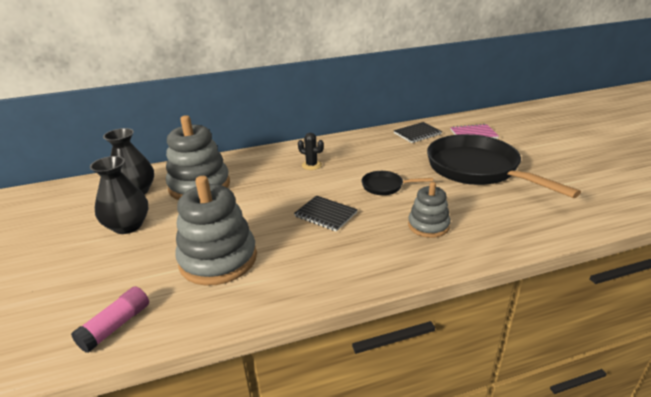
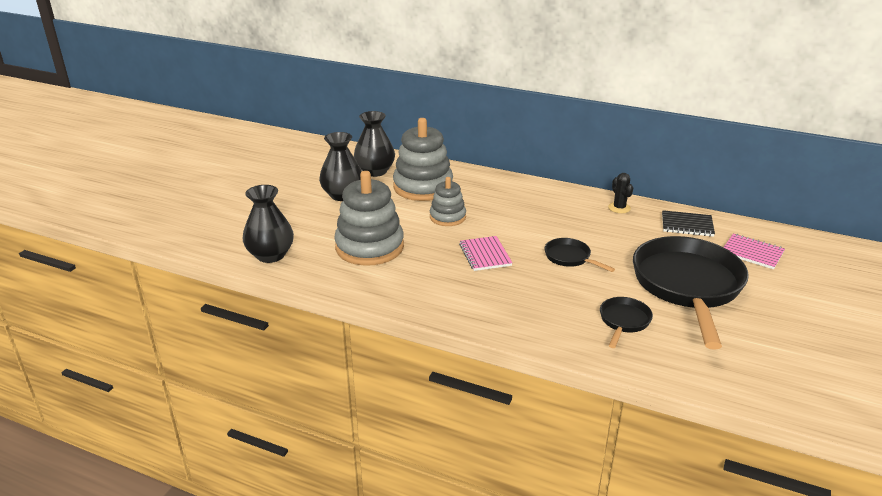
camera: 40 degrees right, 0 degrees up
pink glue stick [71,286,149,353] -> black vase [243,185,294,263]
black notebook [294,195,358,232] -> pink notebook [459,236,513,271]
black cactus [298,133,324,170] -> black cactus moved to [608,173,633,213]
grey stacking toy [408,182,451,238] -> grey stacking toy moved to [430,177,466,226]
none -> black pan [600,297,653,348]

